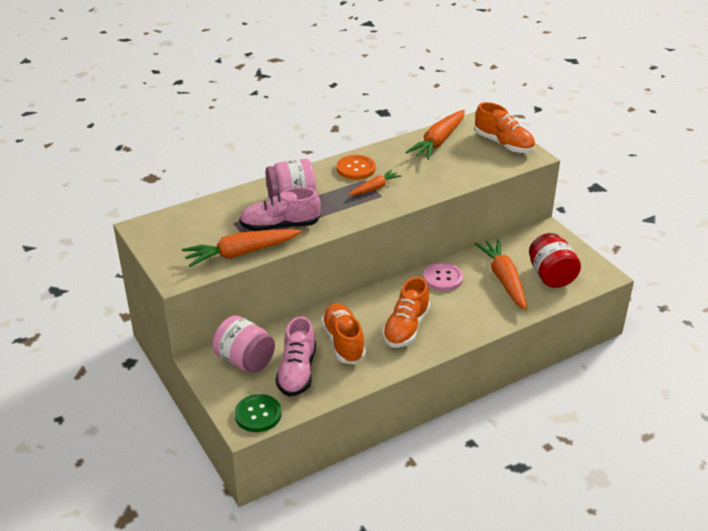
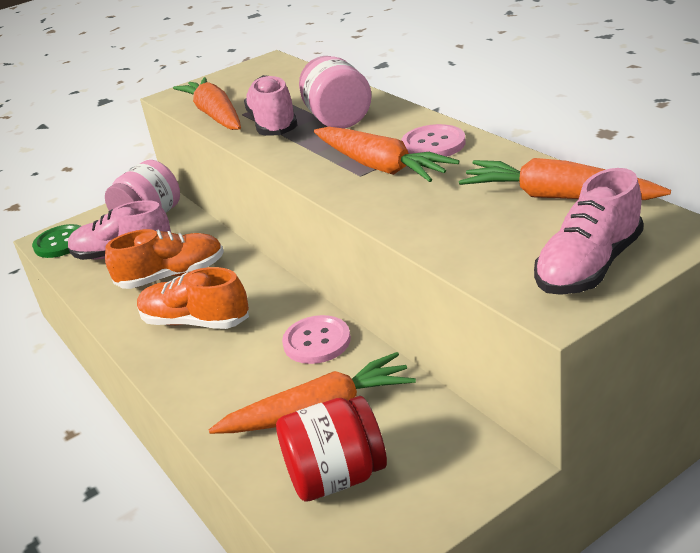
camera: 90 degrees right, 5 degrees down
orange button [337,155,376,180] -> pink button [401,124,465,157]
orange carrot [349,170,401,196] -> orange carrot [314,127,459,182], size x1.76
orange shoe [474,102,535,153] -> pink shoe [534,168,644,295]

